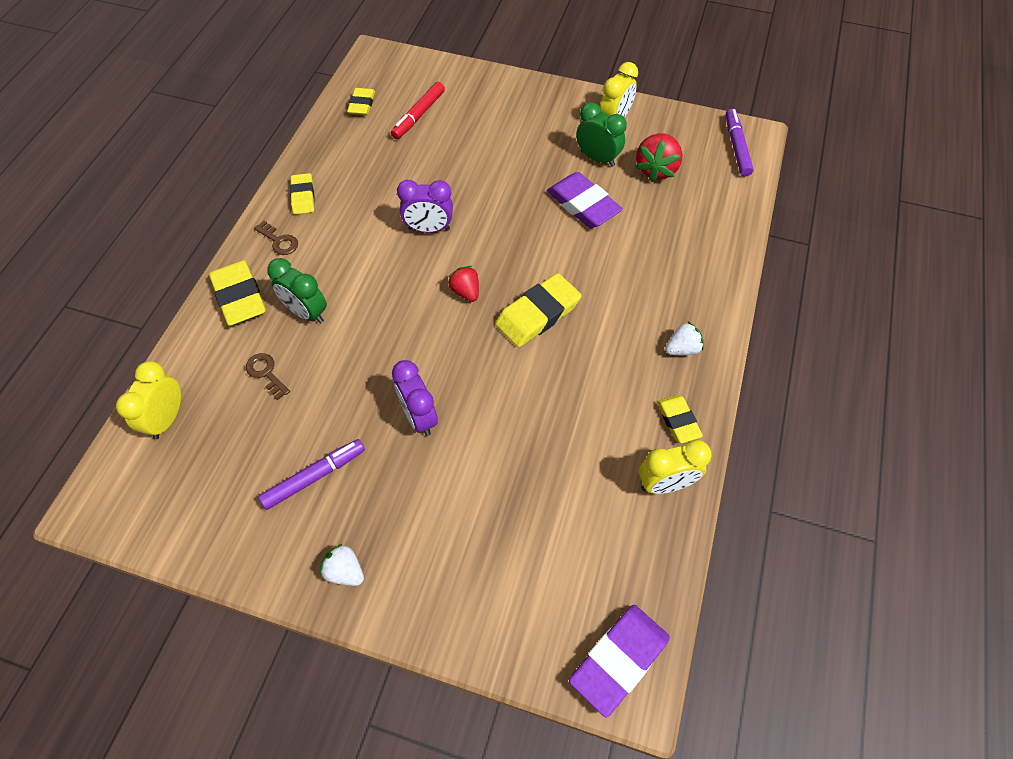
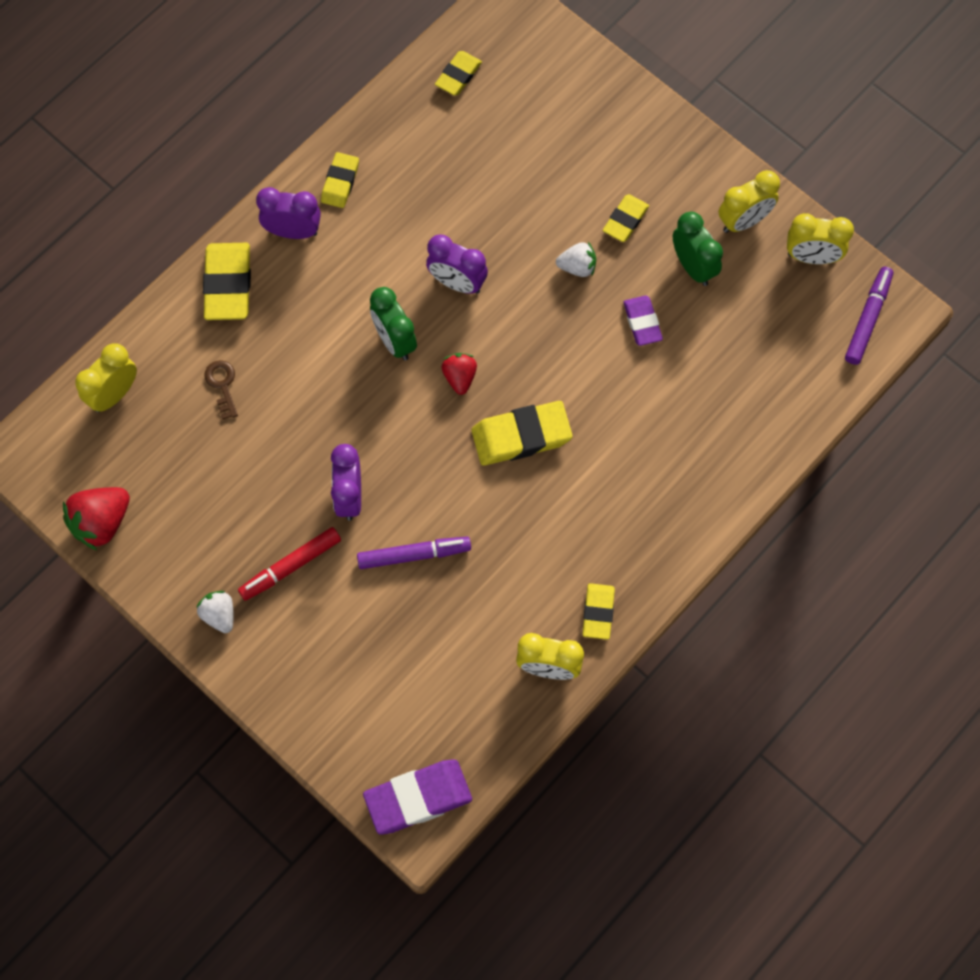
camera: 25 degrees right, 10 degrees up
brown key [254,221,298,255] -> purple clock [256,187,321,239]
purple marker [258,439,365,510] -> purple marker moved to [357,537,471,569]
green clock [267,258,327,324] -> green clock moved to [370,287,417,361]
red marker [391,82,445,139] -> red marker moved to [238,527,341,601]
purple eraser [547,172,623,228] -> purple eraser [623,295,663,346], size x0.60
red strawberry [635,133,683,182] -> red strawberry moved to [63,487,130,550]
white strawberry [665,322,704,355] -> white strawberry moved to [556,242,596,277]
none -> yellow eraser [603,194,649,242]
none -> yellow clock [787,213,854,264]

